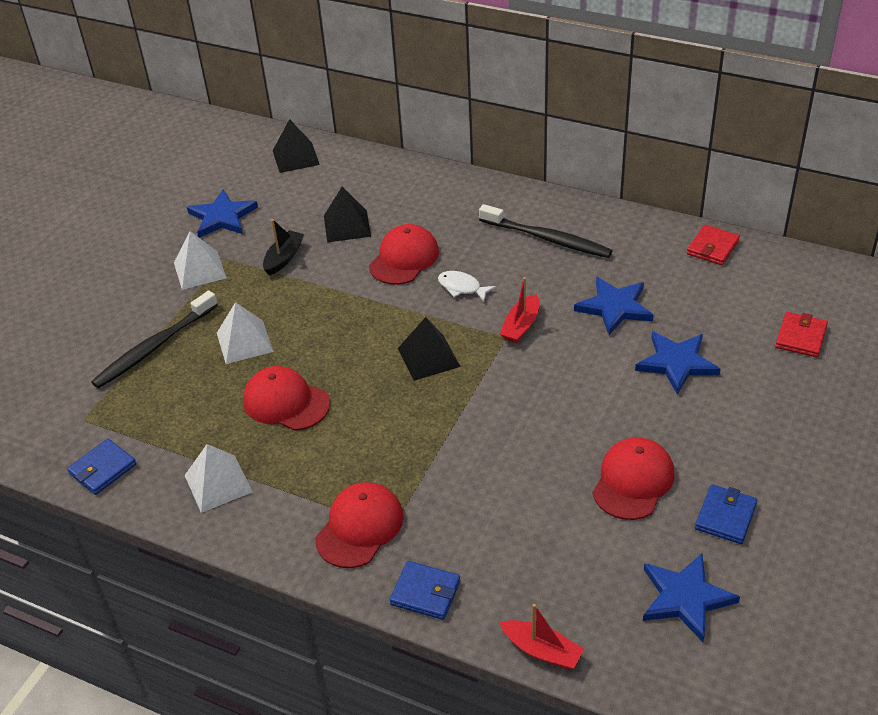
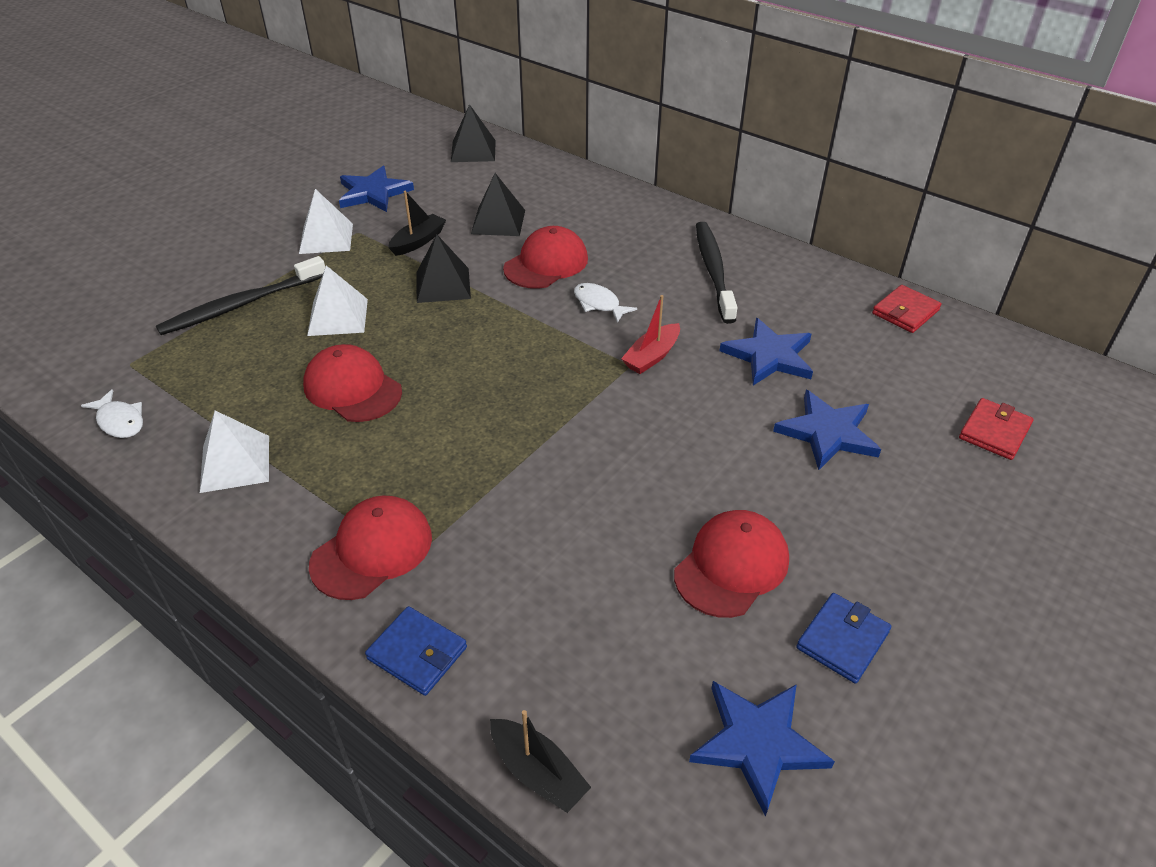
camera: 10 degrees right, 0 degrees up
blue wallet [67,439,136,495] -> white fish [81,389,143,438]
black pyramid [398,317,461,381] -> black pyramid moved to [417,234,471,303]
black toothbrush [479,204,613,258] -> black toothbrush turned 135 degrees counterclockwise [696,222,738,324]
red boat [500,604,584,670] -> black boat [490,710,591,813]

